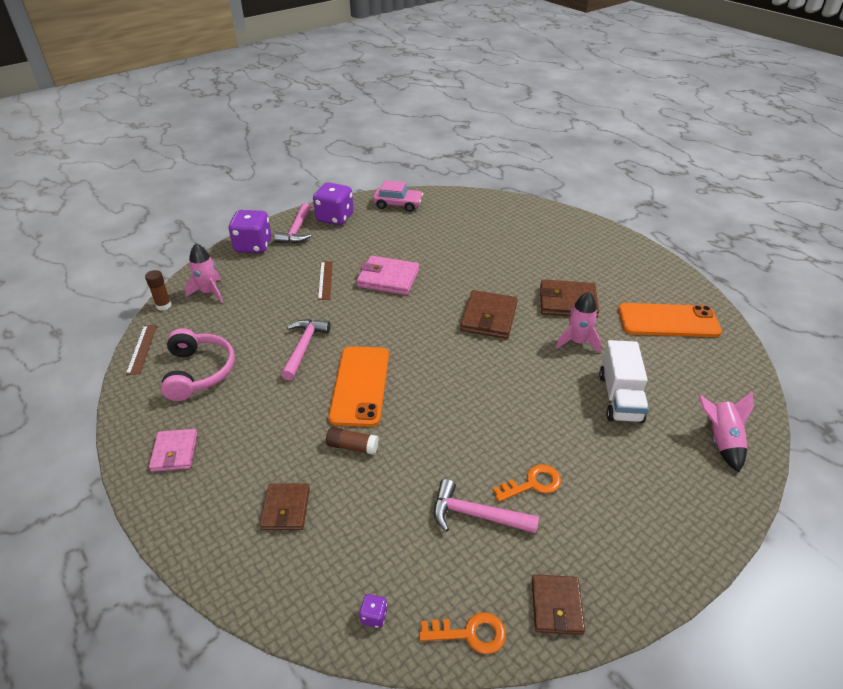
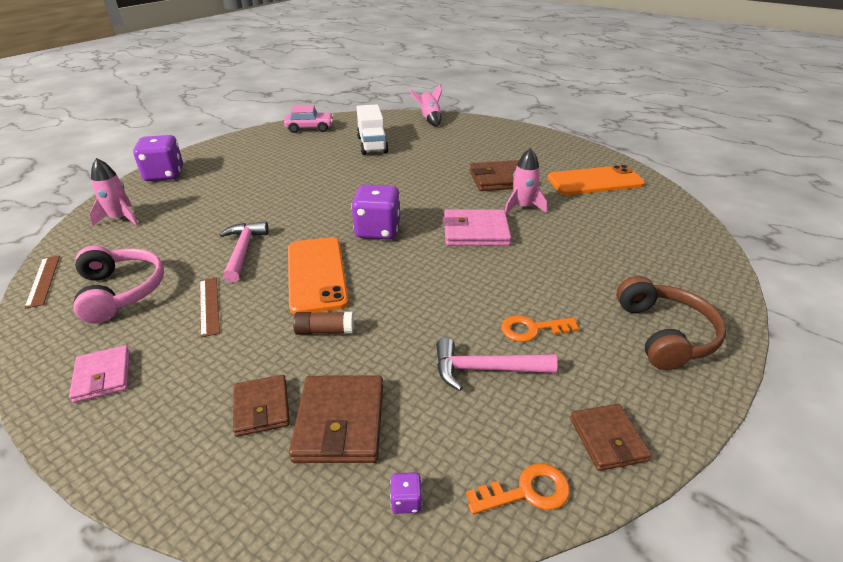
camera: 15 degrees left, 5 degrees down
brown glue stick [145,270,172,310] -> none
pink hammer [274,203,311,243] -> none
purple dice [313,182,354,225] -> purple dice moved to [351,185,400,240]
brown ruler [318,261,333,300] -> brown ruler moved to [200,277,220,337]
pink wallet [357,256,419,295] -> pink wallet moved to [443,209,511,246]
brown wallet [460,290,518,339] -> brown wallet moved to [289,376,383,463]
orange key [493,465,561,502] -> orange key turned 150 degrees counterclockwise [501,315,579,342]
white truck [599,340,649,423] -> white truck moved to [357,104,388,155]
pink rocket [698,392,754,472] -> pink rocket moved to [409,84,442,127]
none -> brown headphones [616,276,726,370]

